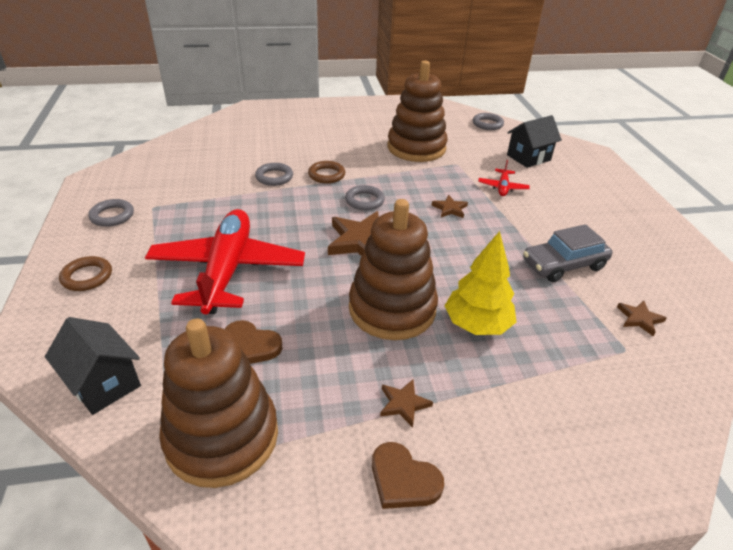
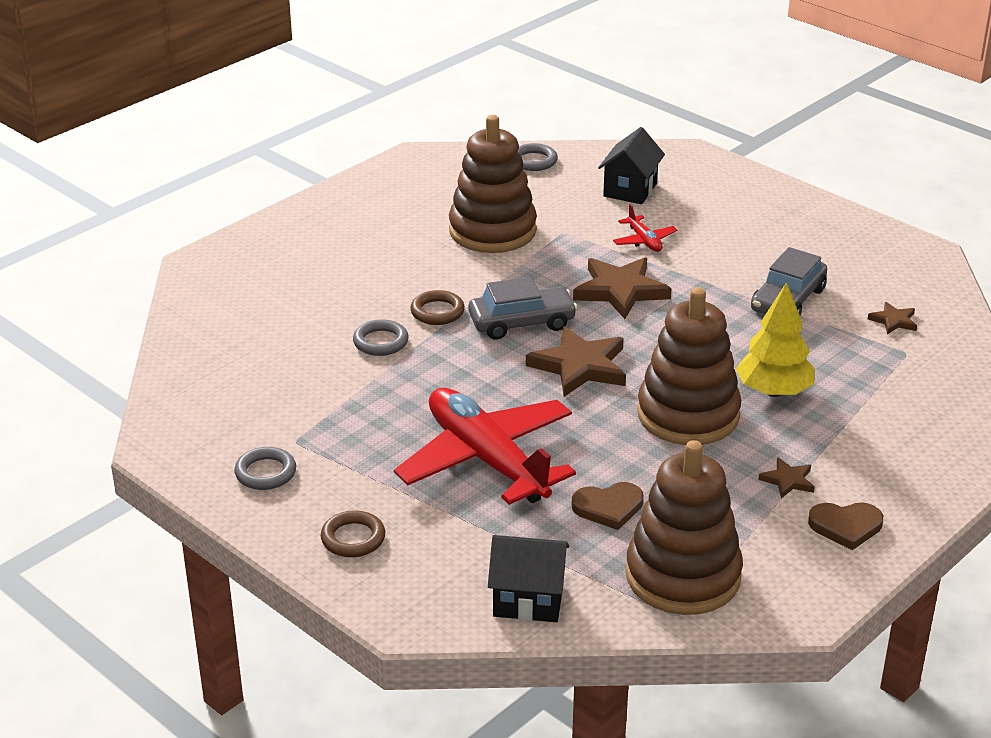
camera: 35 degrees left, 5 degrees down
grey ring [345,185,385,210] -> grey car [468,277,577,340]
brown star [432,195,468,218] -> brown star [573,258,672,319], size x2.01

